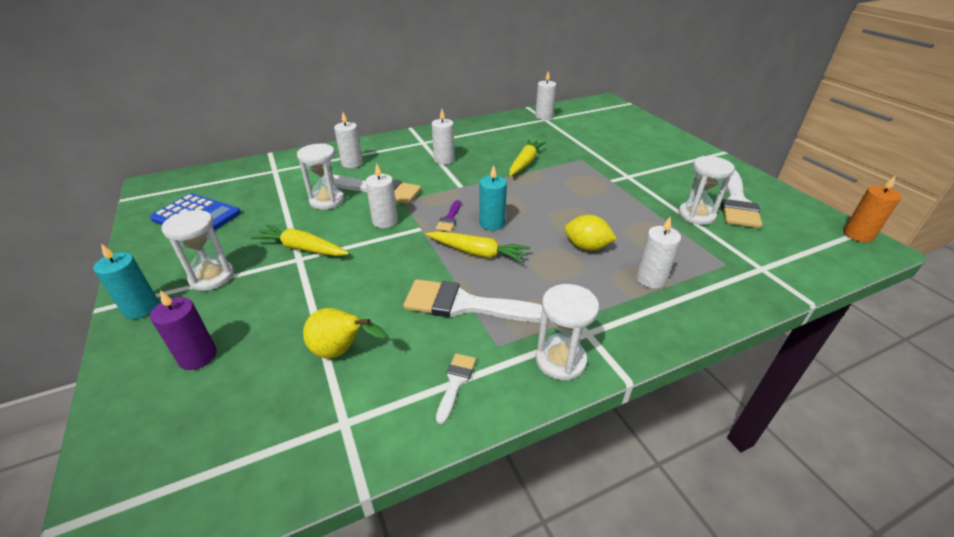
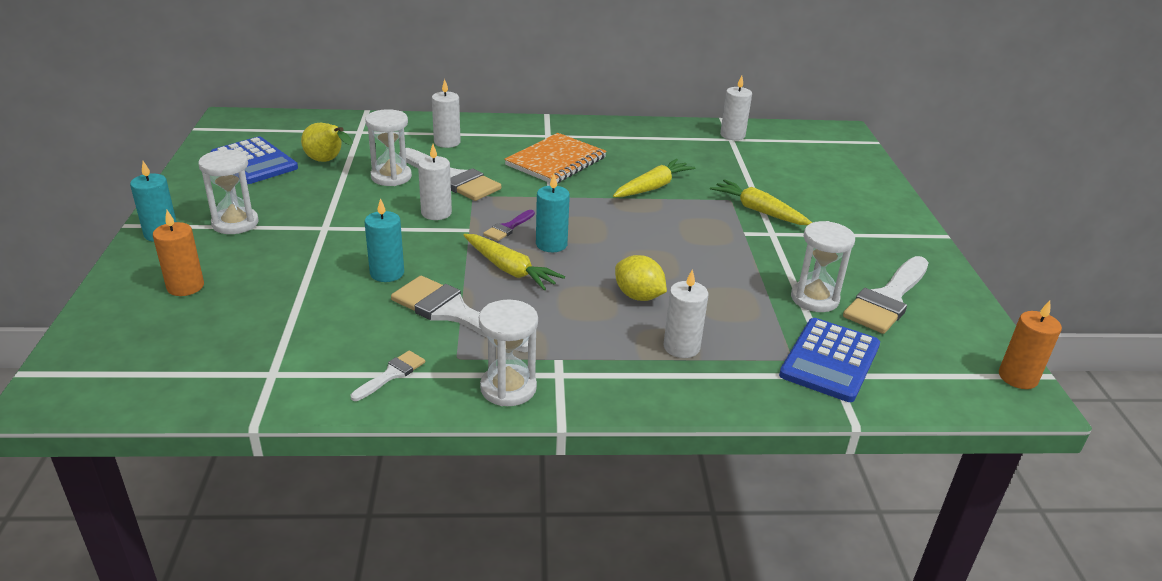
camera: 20 degrees right, 5 degrees down
purple candle [150,290,217,370] -> orange candle [153,210,204,296]
yellow carrot [251,224,349,256] -> yellow carrot moved to [710,179,812,225]
yellow pear [303,308,387,359] -> yellow pear moved to [301,123,353,162]
white candle [432,109,455,165] -> orange notebook [504,133,607,183]
none -> turquoise candle [365,198,404,282]
none -> blue calculator [779,318,880,402]

